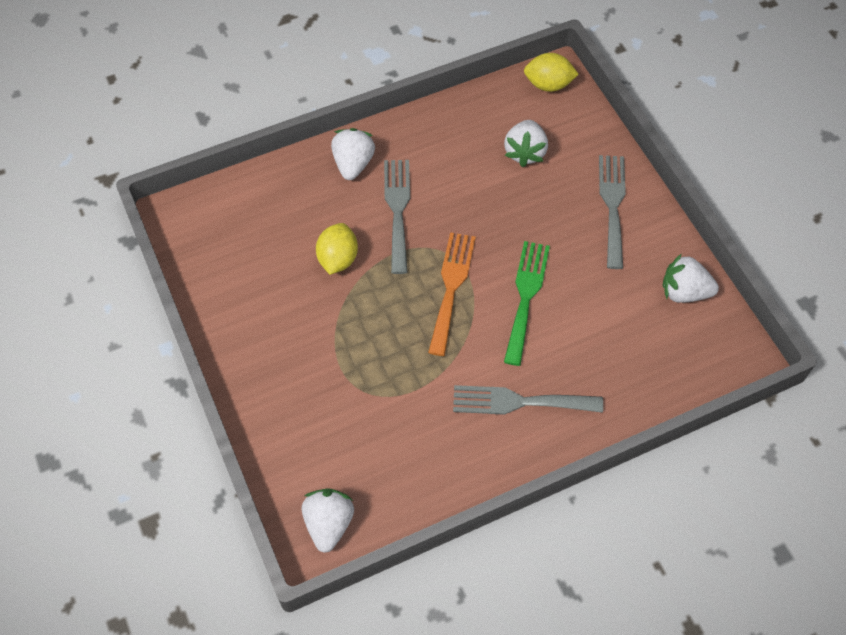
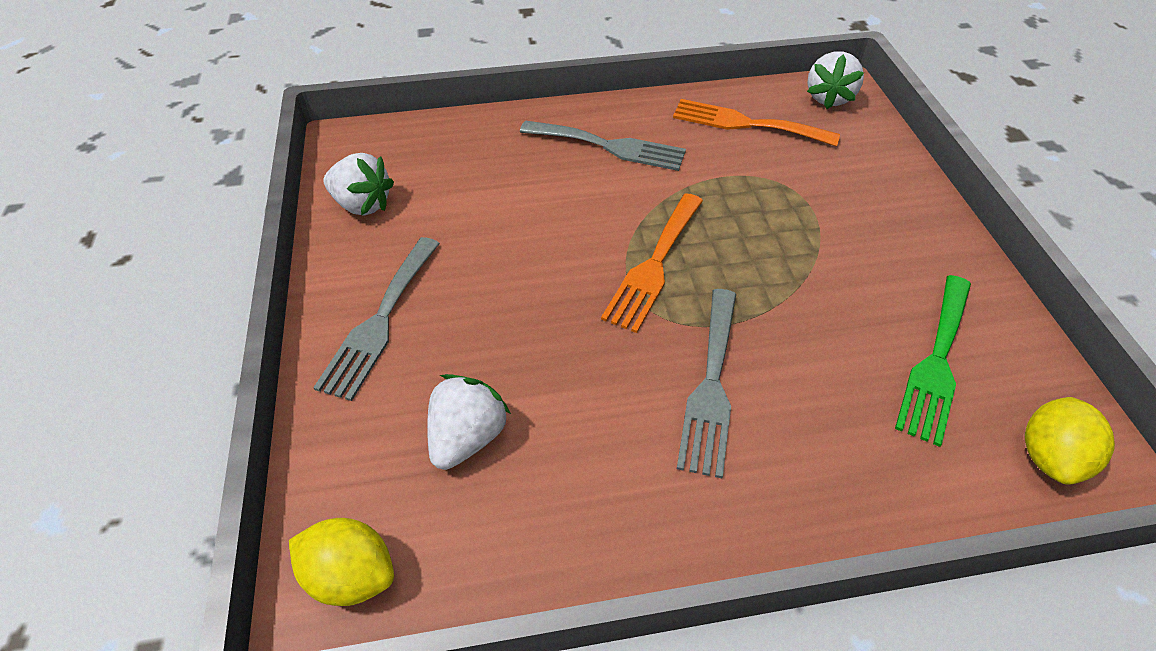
camera: 165 degrees left, 10 degrees down
yellow lemon [316,223,358,275] -> yellow lemon moved to [1025,397,1115,485]
white strawberry [331,128,375,180] -> none
green fork [504,241,550,366] -> green fork moved to [895,275,971,447]
none -> orange fork [673,99,840,146]

